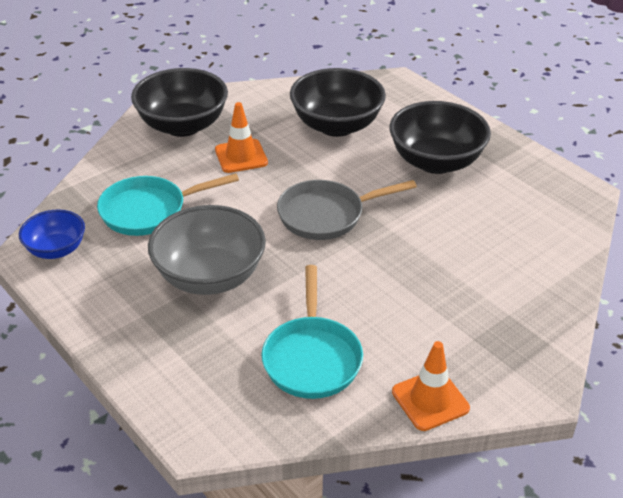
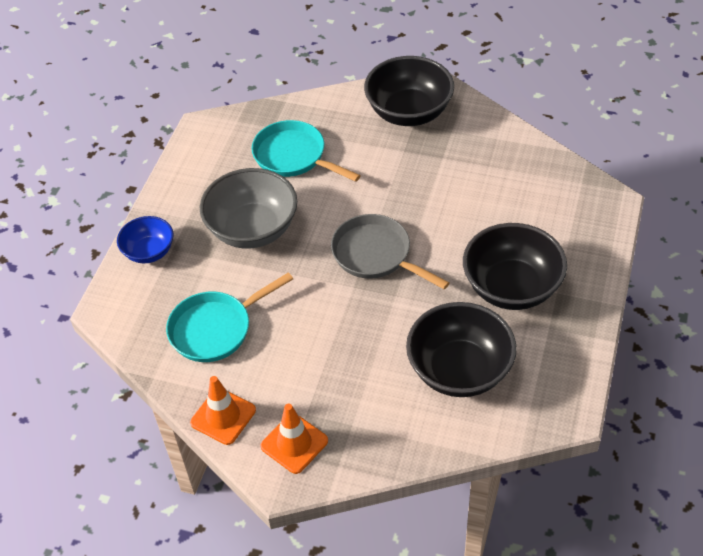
camera: 60 degrees right, 10 degrees up
blue bowl [19,209,85,259] -> blue bowl moved to [117,216,174,263]
orange traffic cone [215,102,268,173] -> orange traffic cone moved to [260,404,328,474]
black bowl [290,68,386,137] -> black bowl moved to [406,302,517,397]

